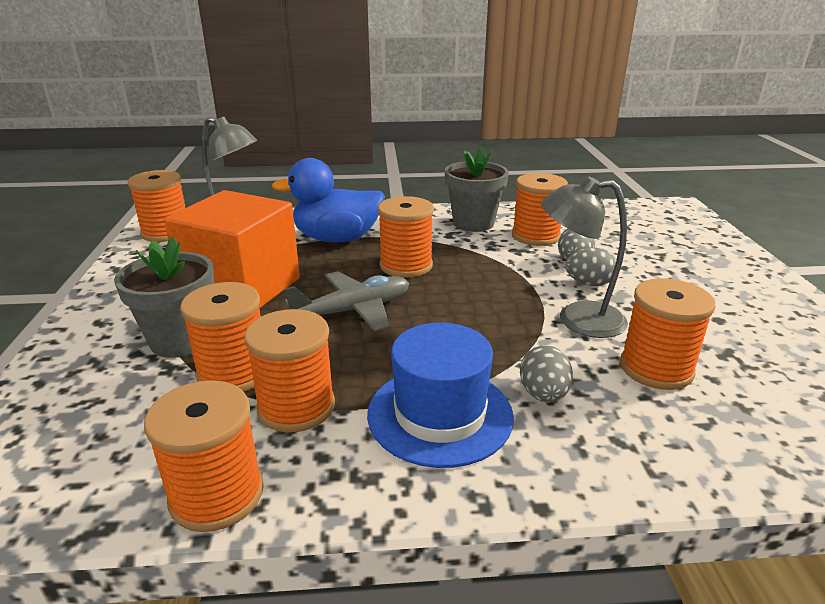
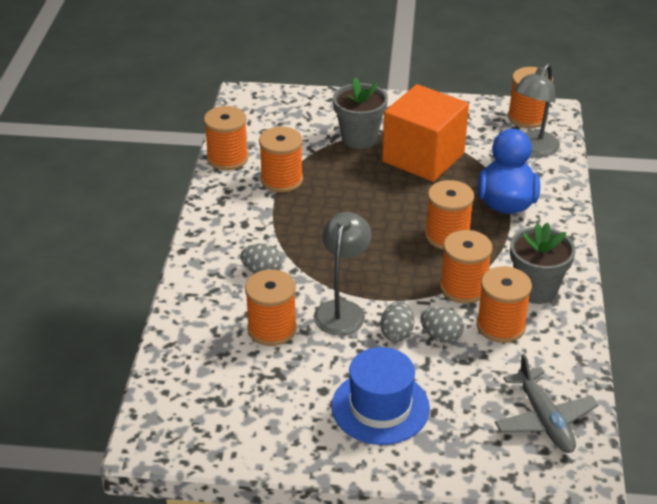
camera: 100 degrees right, 10 degrees up
orange spool [180,282,261,392] -> orange spool moved to [440,230,493,304]
grey plane [284,271,409,331] -> grey plane moved to [495,354,598,453]
blue hat [367,323,514,468] -> blue hat moved to [331,347,430,445]

